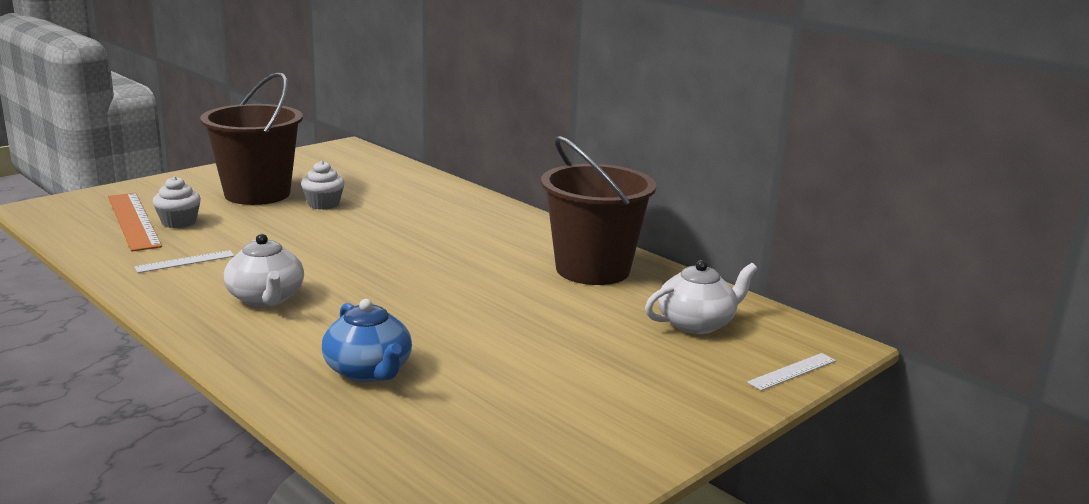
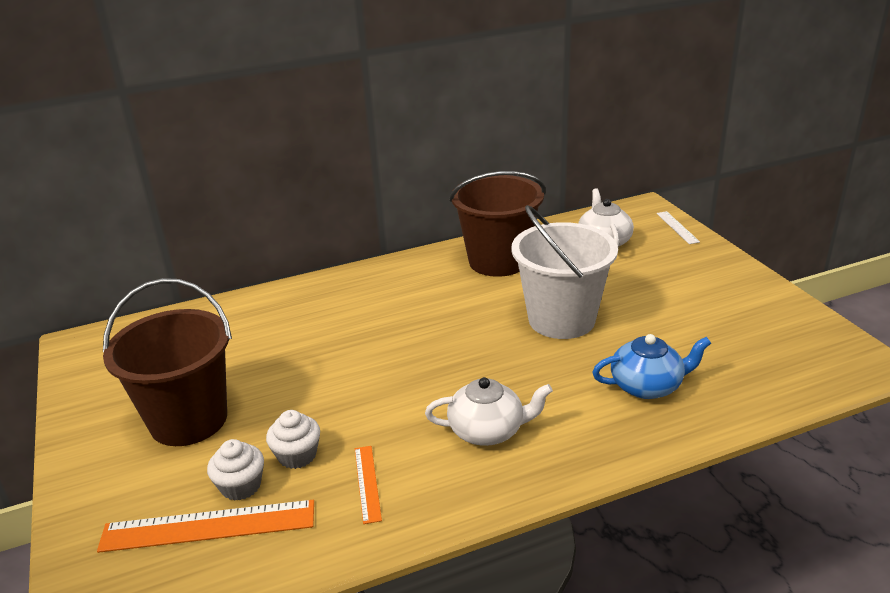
camera: 65 degrees left, 10 degrees up
white ruler [134,250,235,273] -> orange ruler [355,446,382,524]
white cupcake [301,161,345,210] -> white cupcake moved to [266,410,320,469]
none -> white bucket [511,205,618,339]

